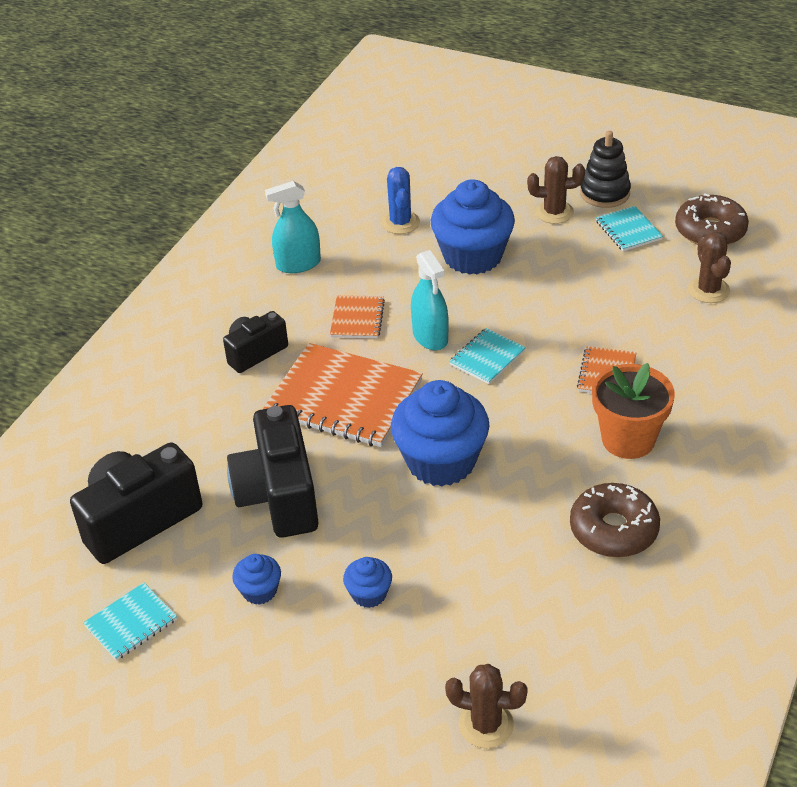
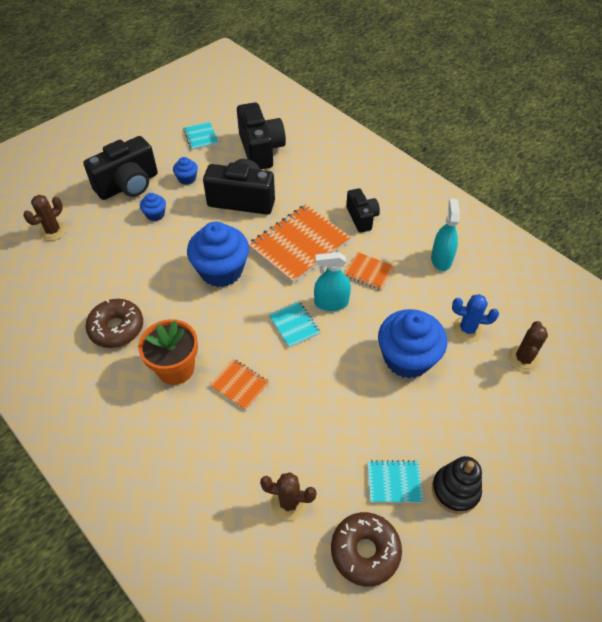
camera: 110 degrees right, 10 degrees up
brown cactus [527,156,585,224] -> brown cactus moved to [508,321,548,372]
none -> black camera [83,136,158,200]

